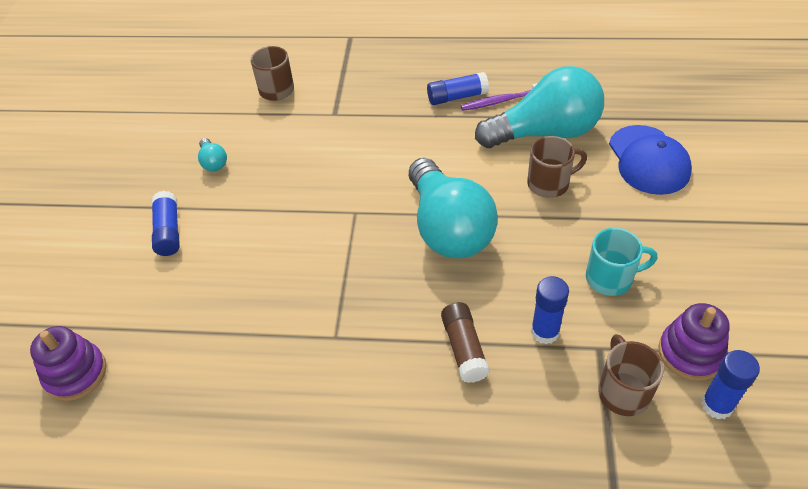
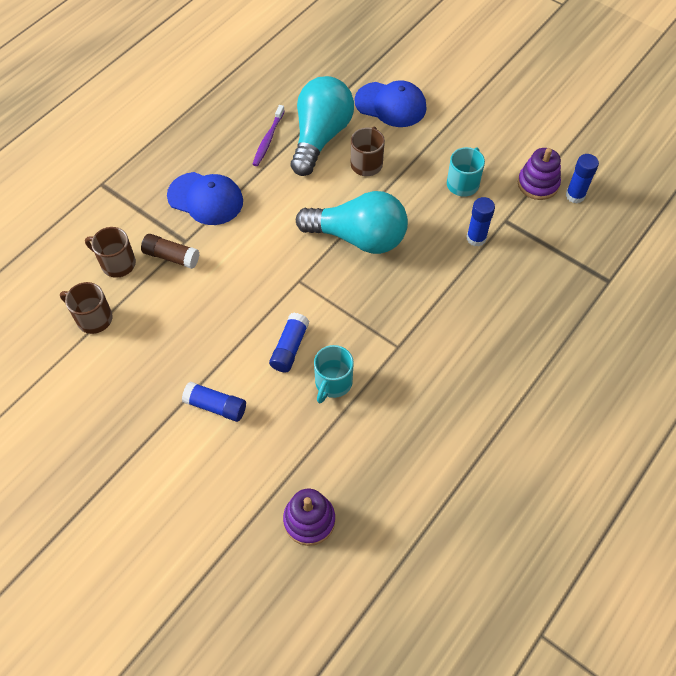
camera: 60 degrees left, 10 degrees up
turquoise light bulb [198,138,227,172] -> none
blue glue stick [427,72,489,105] -> blue glue stick moved to [269,313,309,372]
brown glue stick [441,302,490,383] -> brown glue stick moved to [141,234,199,269]
brown mug [598,334,664,416] -> brown mug moved to [60,282,112,334]
none -> blue cap [167,172,243,225]
none -> turquoise mug [314,345,354,403]

